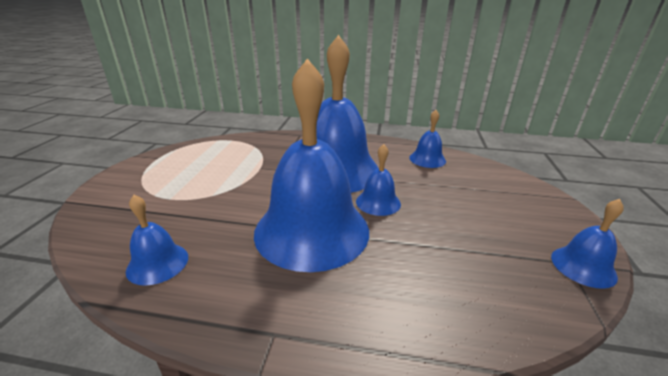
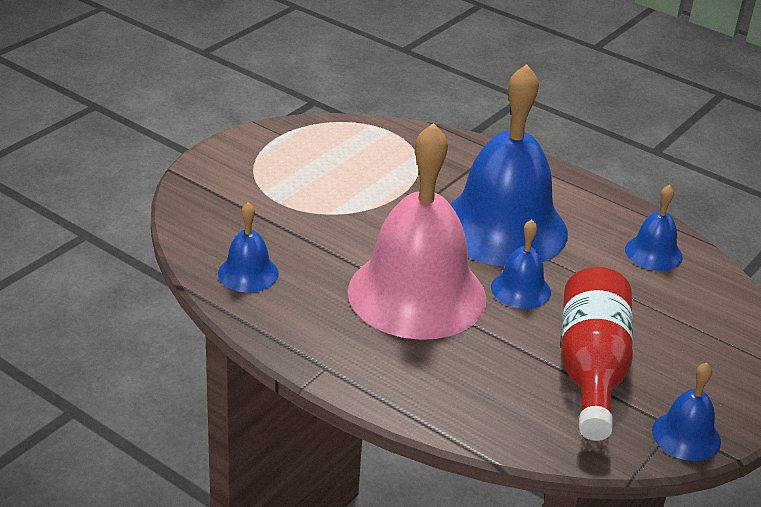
camera: 25 degrees right, 5 degrees up
blue bell [254,58,369,272] -> pink bell [348,123,486,340]
none -> red bottle [561,267,633,441]

